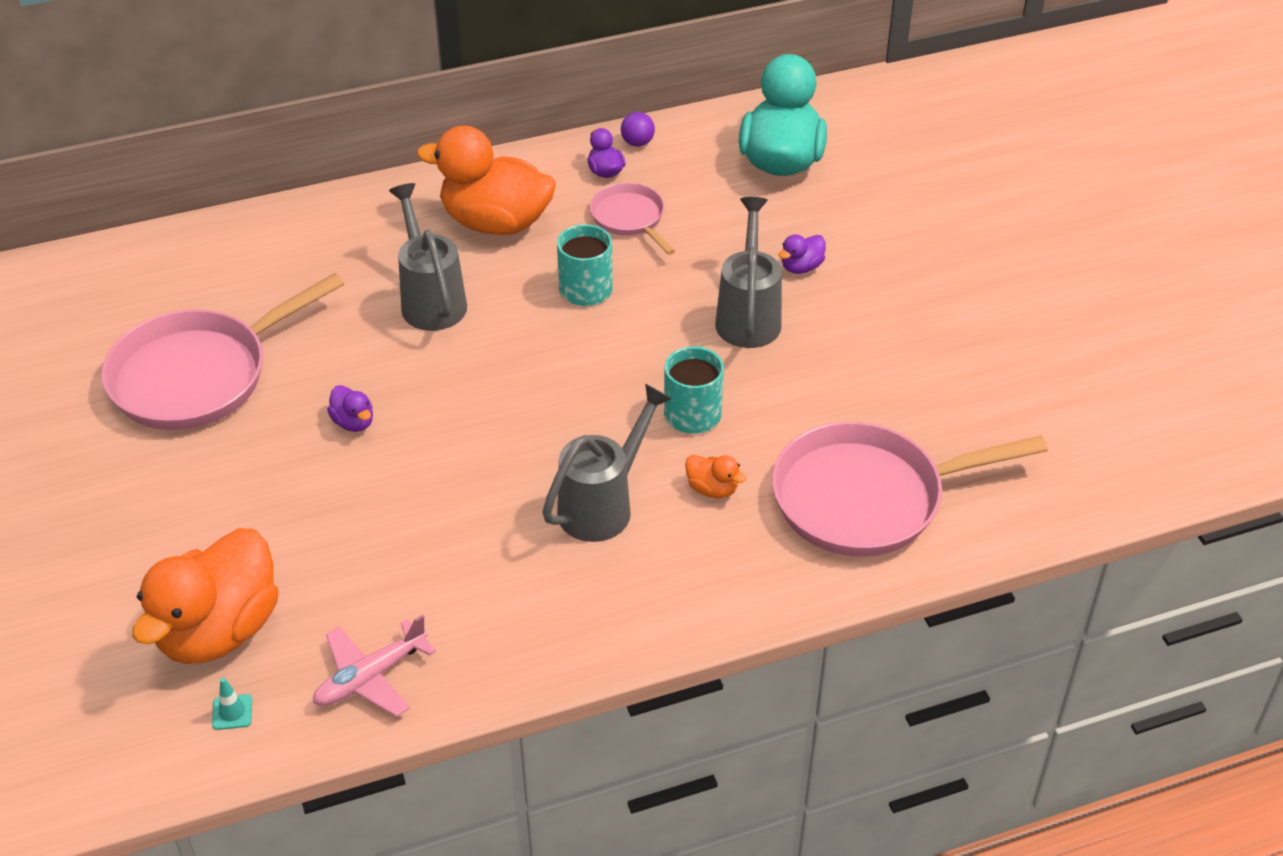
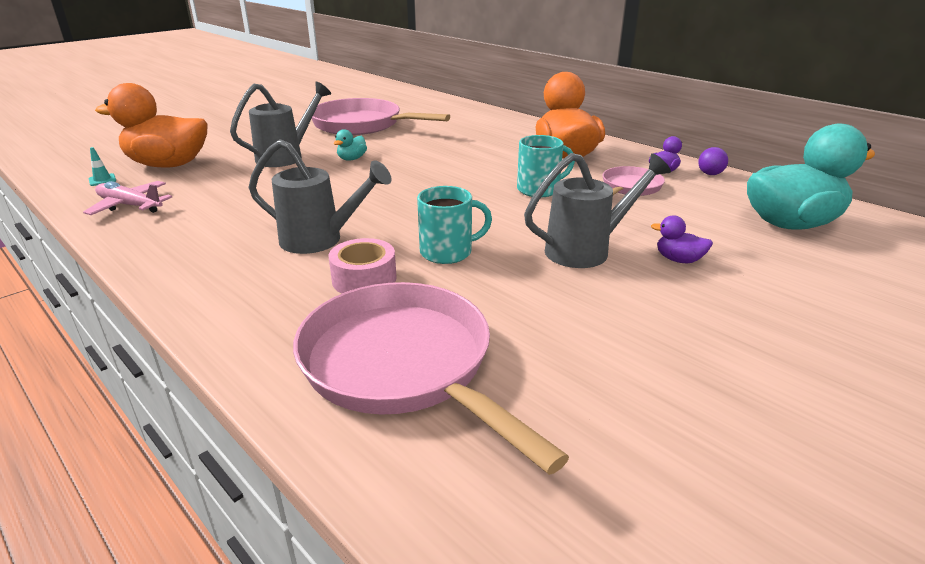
camera: 65 degrees right, 15 degrees down
purple duck [327,385,373,432] -> turquoise duck [334,129,367,161]
grey watering can [389,183,467,331] -> grey watering can moved to [230,82,331,167]
orange duck [685,455,746,498] -> pink tape [328,238,396,293]

